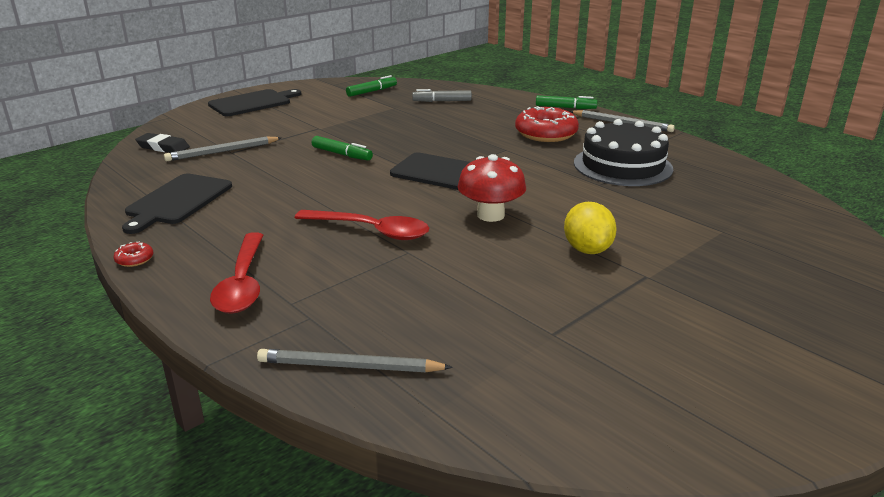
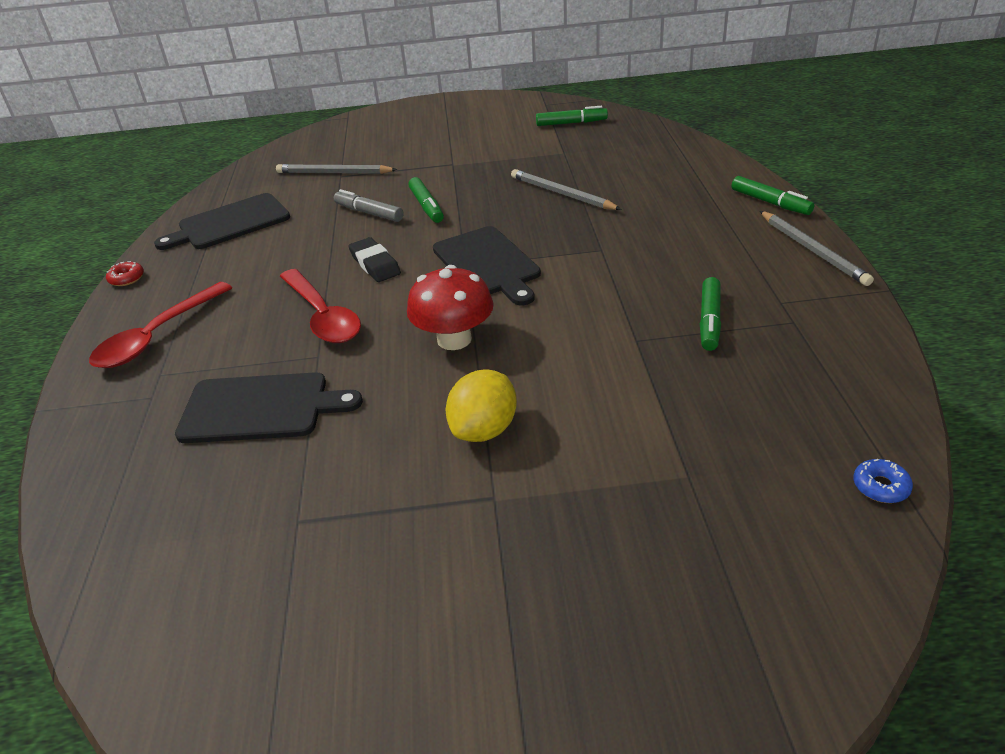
camera: 40 degrees right, 10 degrees up
black eraser [135,133,190,153] -> black eraser moved to [348,237,401,282]
black cutting board [208,89,301,116] -> black cutting board moved to [175,372,363,443]
grey pencil [257,349,453,372] -> grey pencil moved to [511,169,622,210]
grey marker [412,89,472,102] -> grey marker moved to [334,189,404,222]
red donut [515,106,579,142] -> none
black cake [574,119,673,186] -> green marker [700,277,721,351]
none -> blue donut [854,459,913,503]

